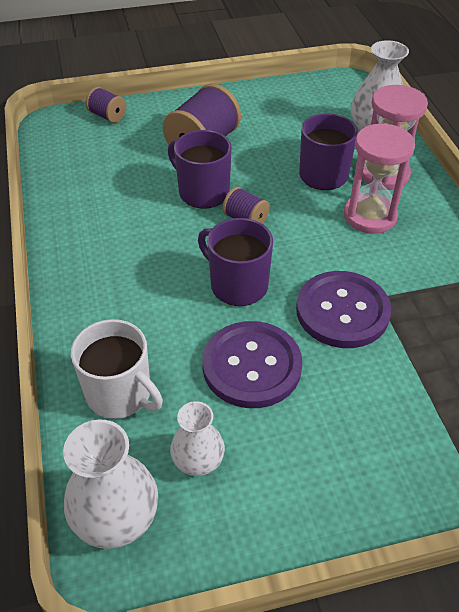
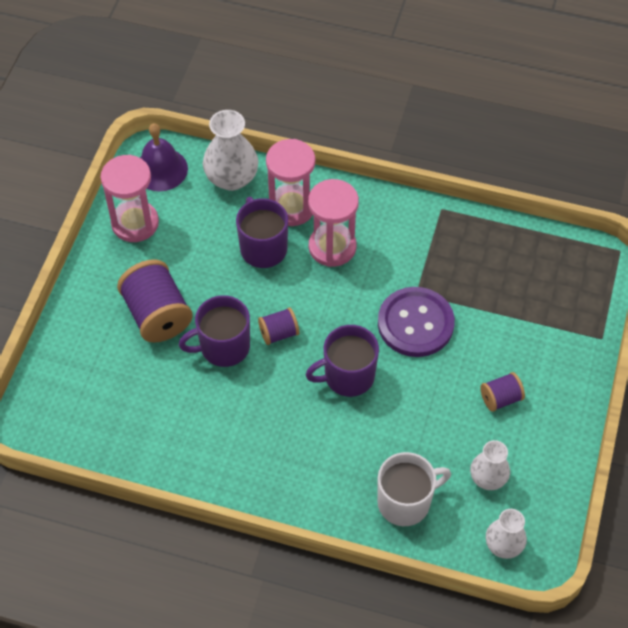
camera: 60 degrees left, 10 degrees up
white vase [63,419,158,549] -> white vase [486,509,527,559], size x0.63
purple spool [86,87,126,123] -> purple spool moved to [480,372,525,412]
purple button [202,321,302,408] -> none
none -> pink hourglass [101,155,159,242]
none -> purple bell [140,123,188,191]

